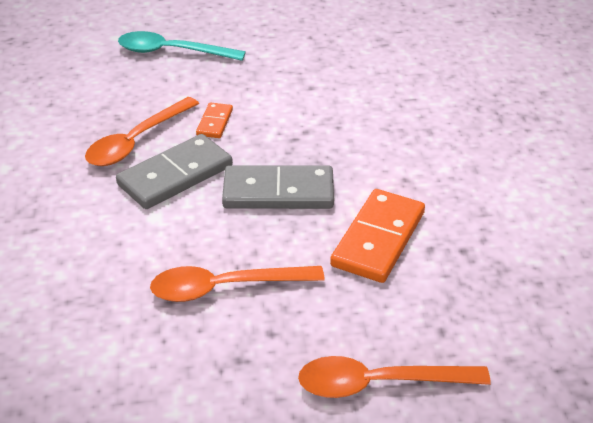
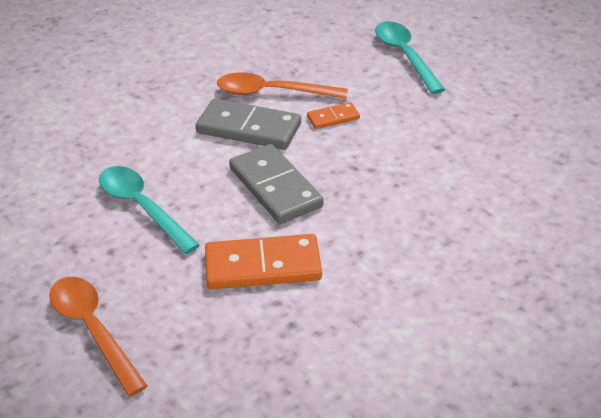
camera: 60 degrees right, 0 degrees up
orange spoon [150,266,325,302] -> turquoise spoon [99,166,200,254]

